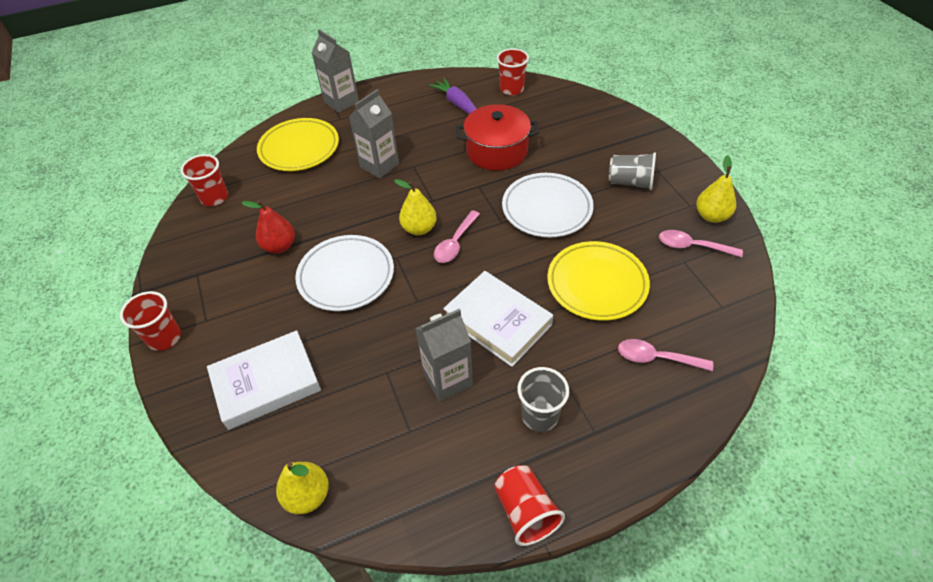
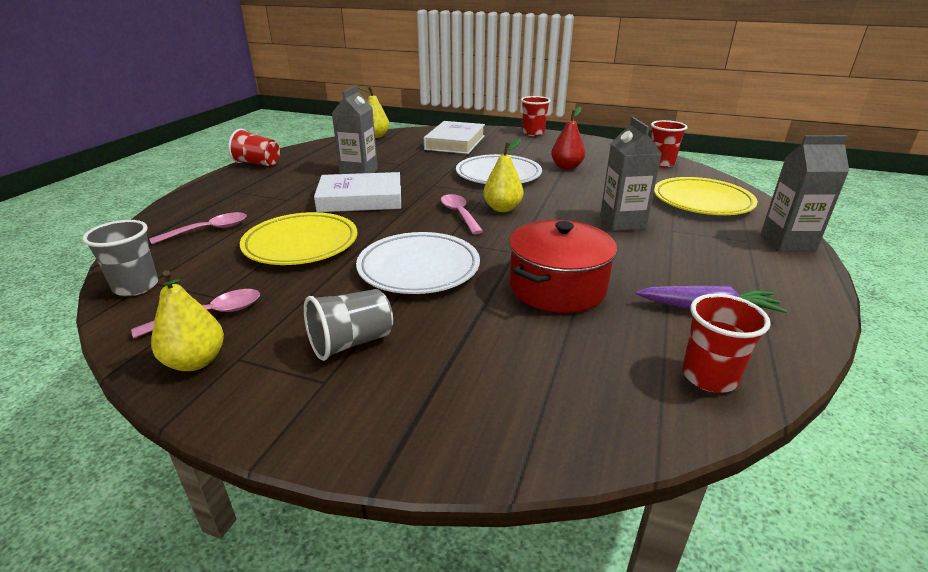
camera: 130 degrees right, 20 degrees down
grey cup [517,367,569,432] -> grey cup moved to [82,220,159,296]

